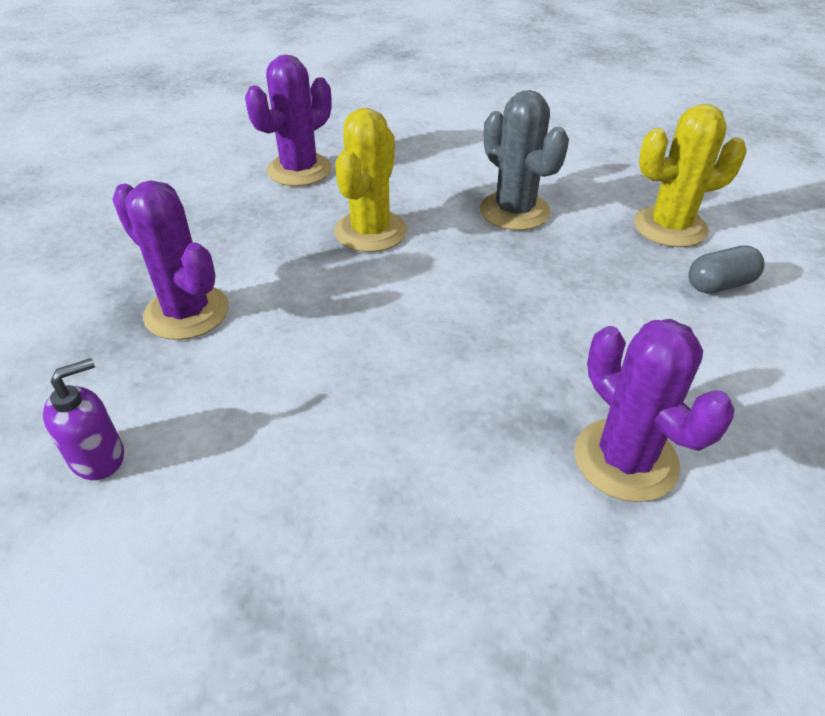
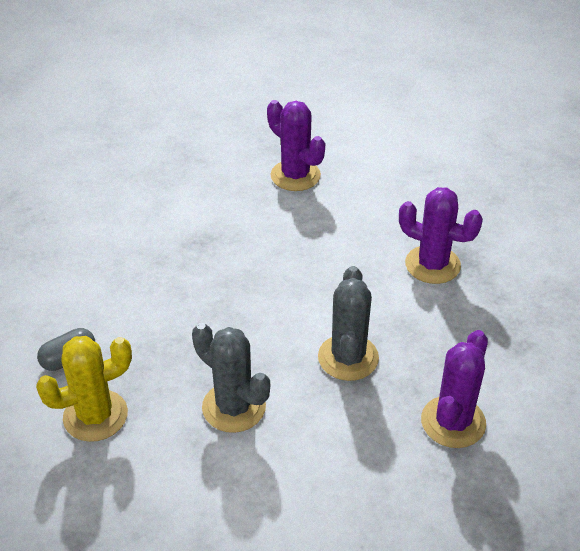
camera: 165 degrees right, 0 degrees up
purple soap dispenser [43,358,124,480] -> none
yellow cactus [334,108,407,252] -> grey cactus [318,266,379,381]
purple cactus [574,319,734,502] -> purple cactus moved to [267,100,325,191]

